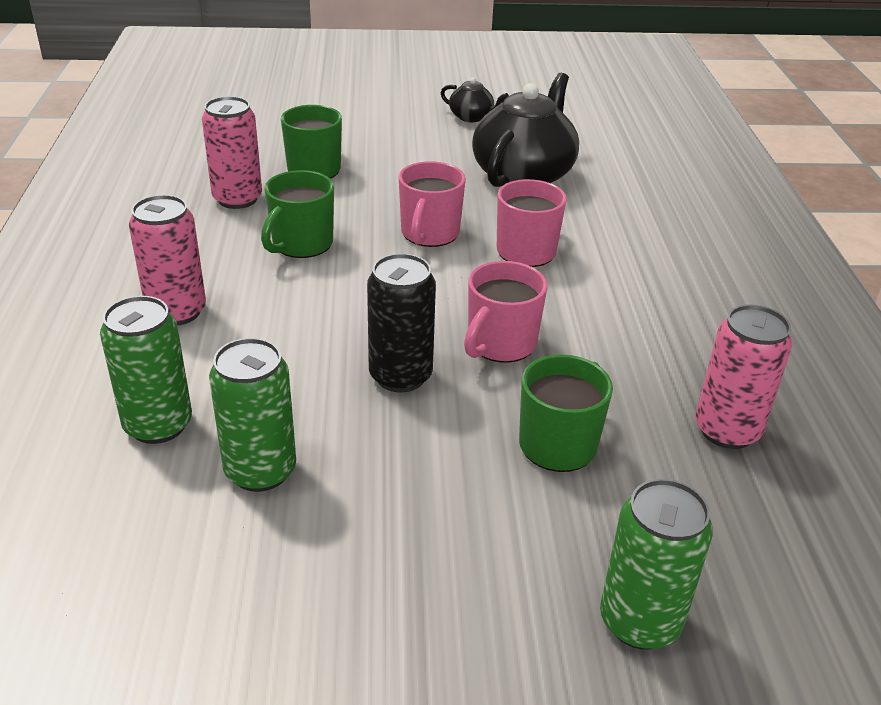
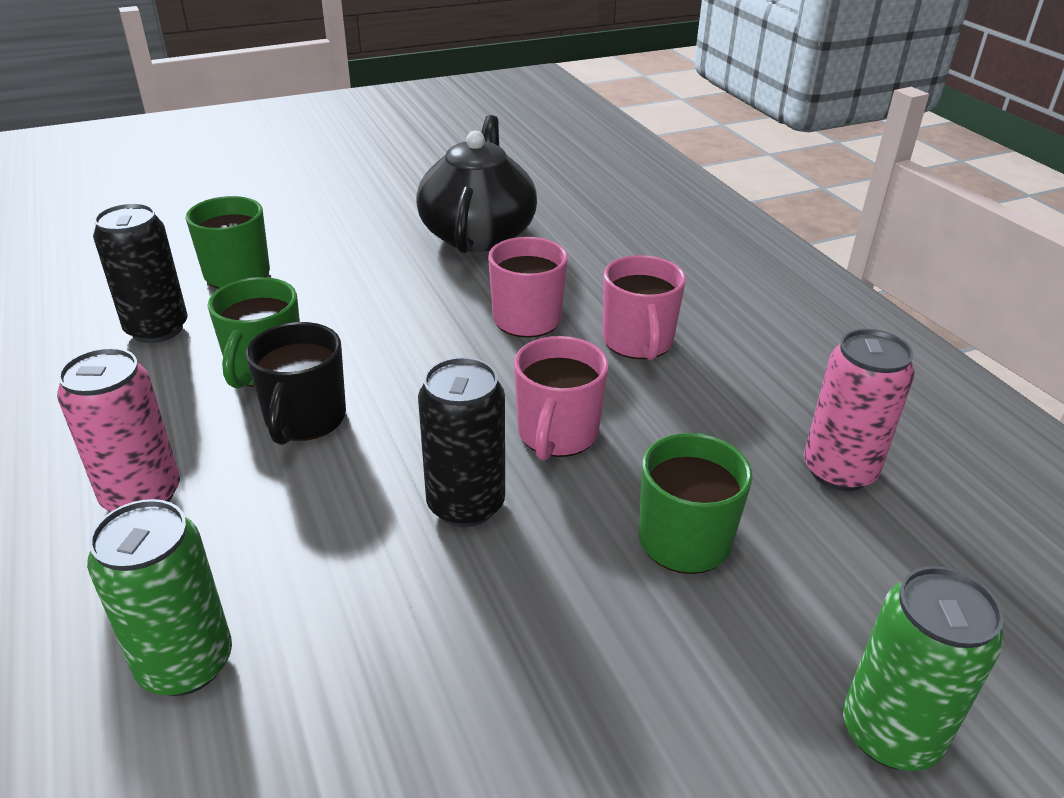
camera: 20 degrees left, 0 degrees up
pink can [202,96,262,209] -> black can [93,203,187,343]
green can [209,338,296,492] -> none
pink mug [398,161,466,247] -> pink mug moved to [603,255,686,360]
black teapot [441,77,509,122] -> none
none -> black mug [246,322,346,445]

